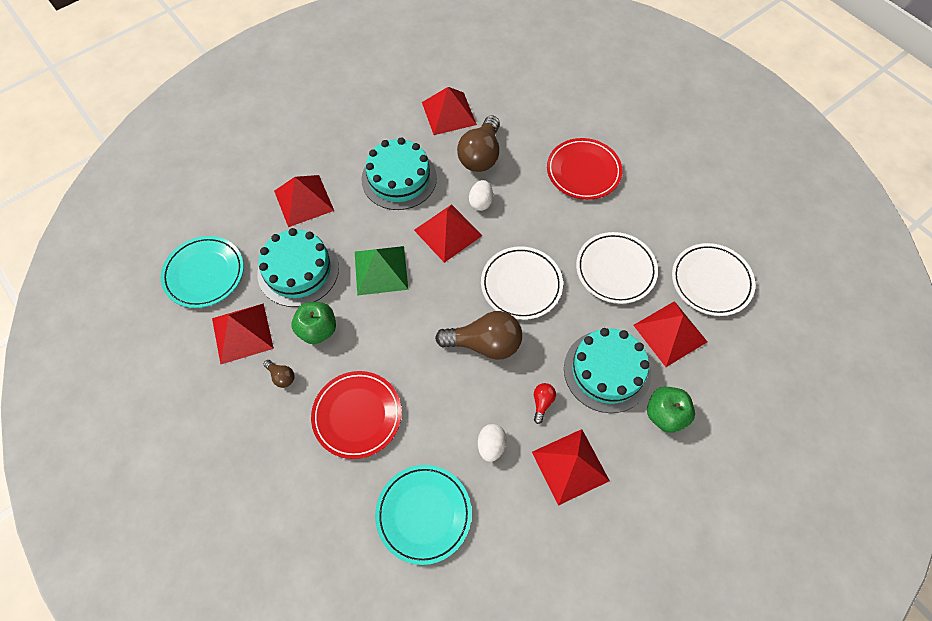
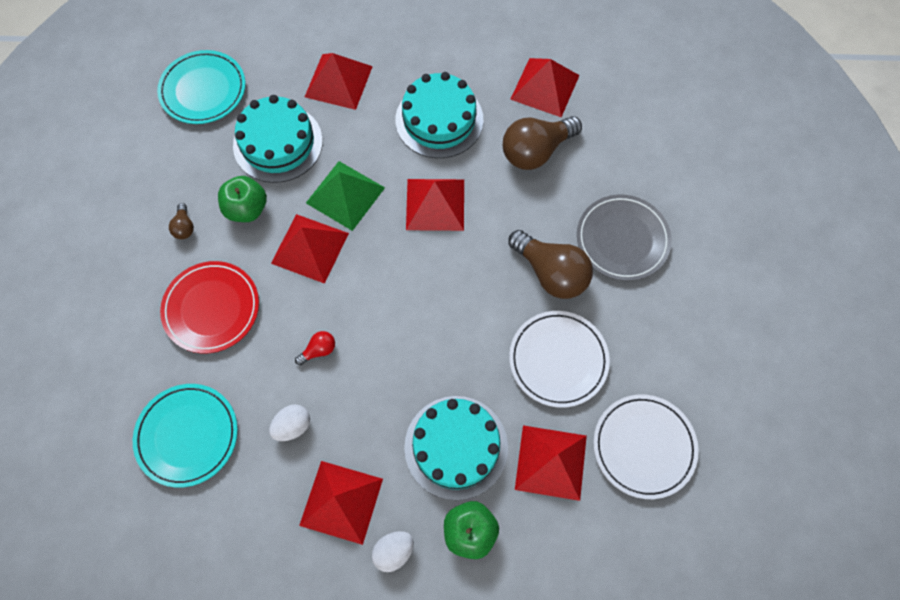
camera: 40 degrees right, 5 degrees up
red pyramid [212,303,274,364] -> red pyramid moved to [271,214,349,284]
brown light bulb [435,311,522,360] -> brown light bulb moved to [508,230,593,299]
white egg [469,180,493,211] -> white egg moved to [372,531,414,572]
white plate [481,246,563,320] -> none
red light bulb [534,383,556,424] -> red light bulb moved to [295,331,335,365]
red plate [547,138,622,200] -> grey plate [577,195,672,281]

